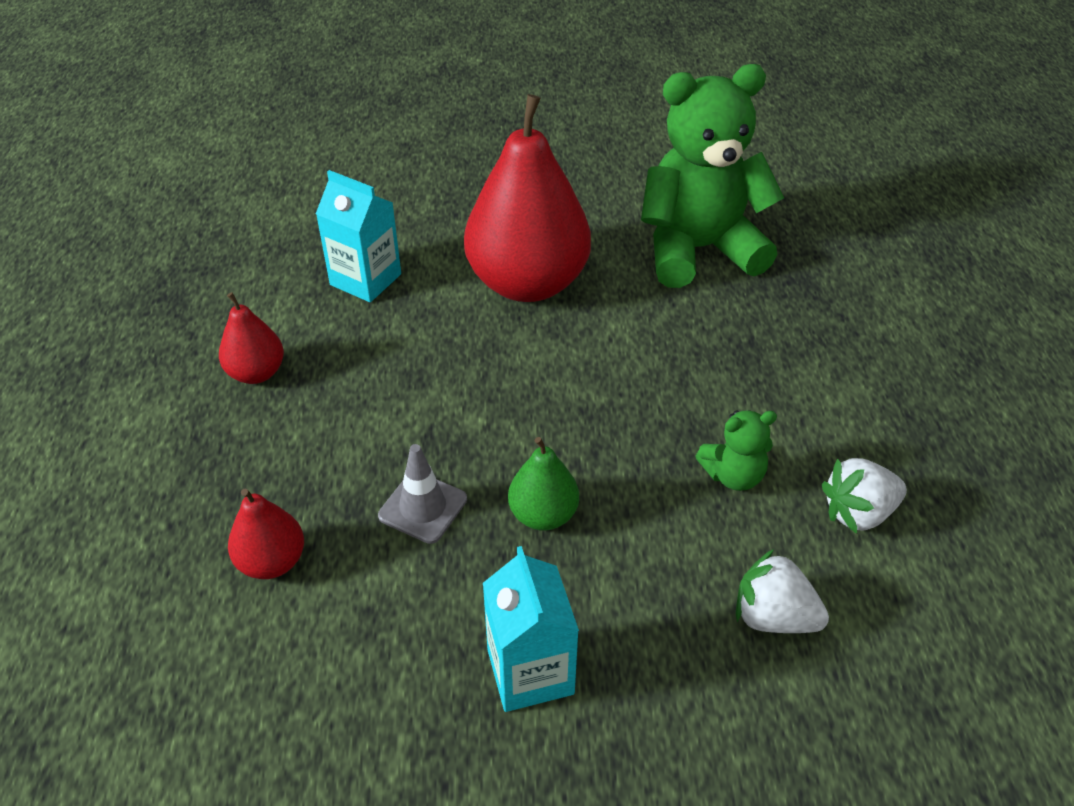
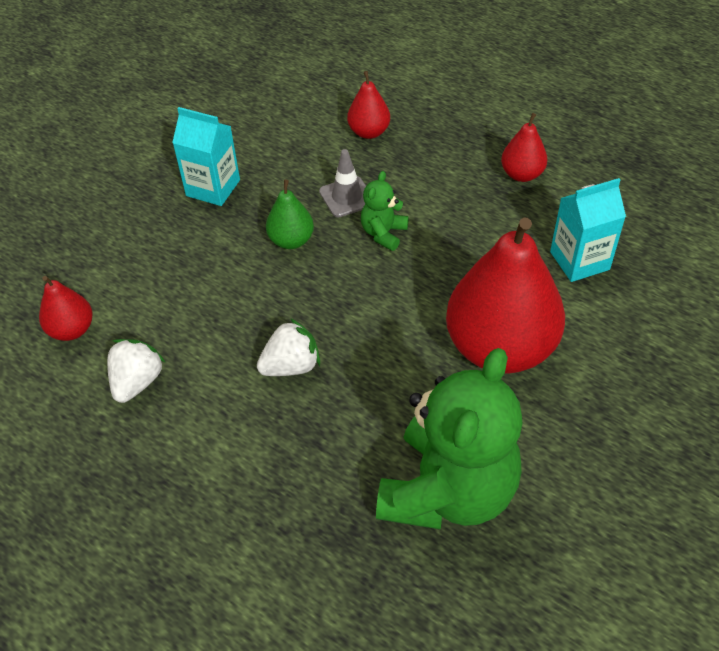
camera: 130 degrees right, 5 degrees up
green teddy bear [695,410,777,491] -> green teddy bear moved to [361,171,409,251]
white strawberry [736,549,829,633] -> white strawberry moved to [257,318,320,376]
none -> red pear [39,276,93,341]

